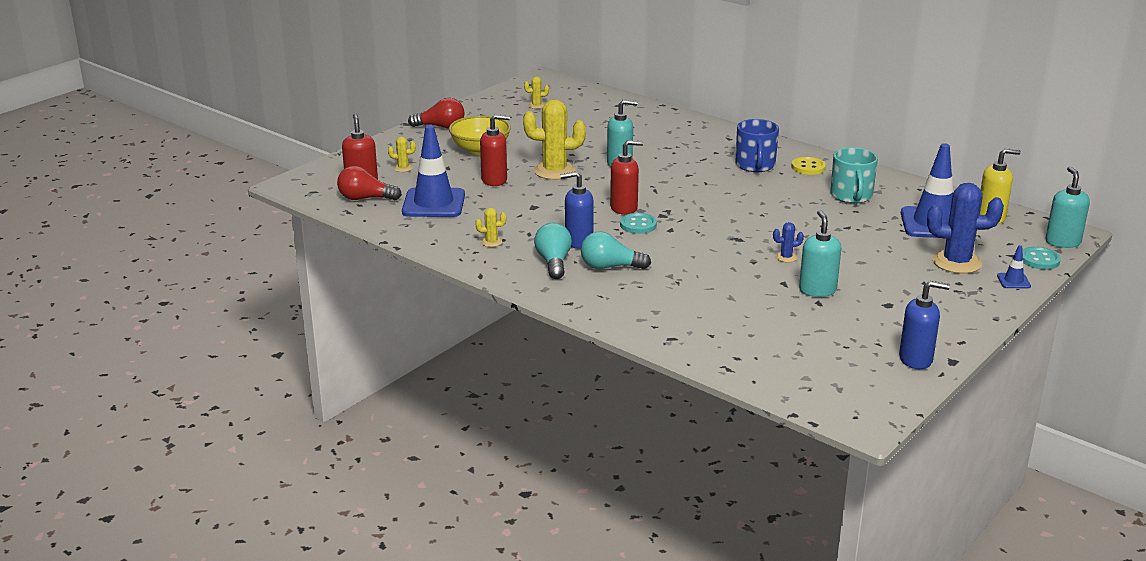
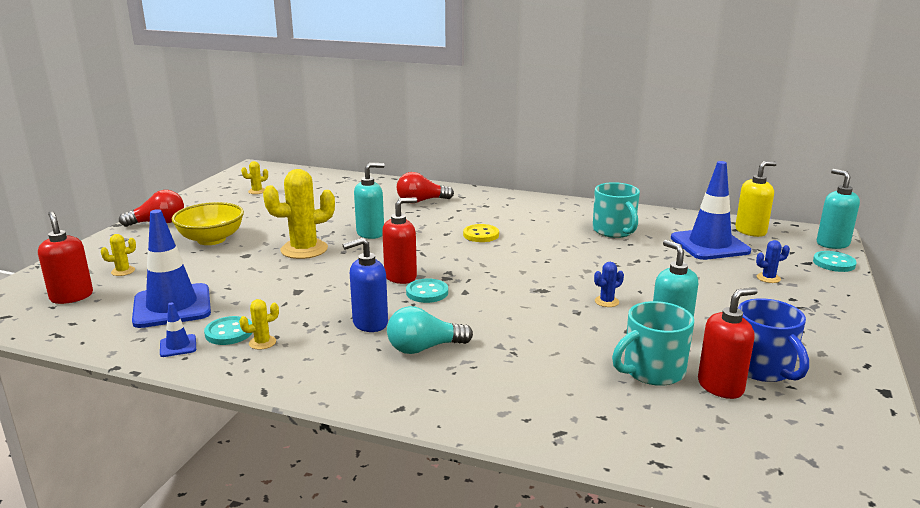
camera: 20 degrees left, 5 degrees down
red light bulb [337,166,402,201] -> red light bulb moved to [397,172,454,202]
red soap dispenser [480,114,510,186] -> red soap dispenser moved to [698,287,758,399]
turquoise light bulb [534,223,572,279] -> none
blue mug [735,119,779,172] -> blue mug moved to [738,298,809,382]
yellow button [791,157,826,175] -> yellow button moved to [463,224,499,242]
blue soap dispenser [899,281,950,369] -> none
blue cactus [927,183,1004,274] -> blue cactus [756,240,790,283], size x0.45
blue traffic cone [997,245,1031,288] -> blue traffic cone moved to [160,302,196,357]
none -> turquoise button [204,316,252,345]
none -> turquoise mug [612,301,694,386]

